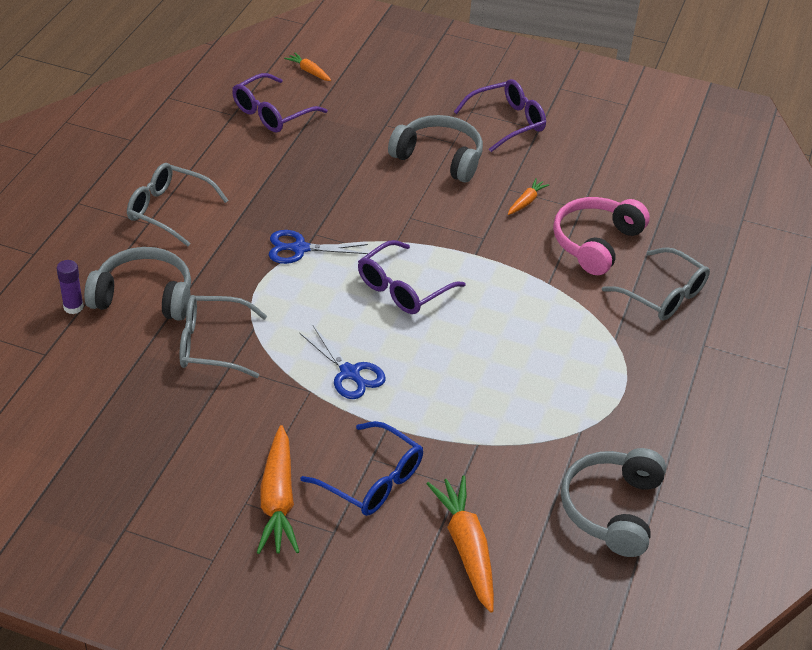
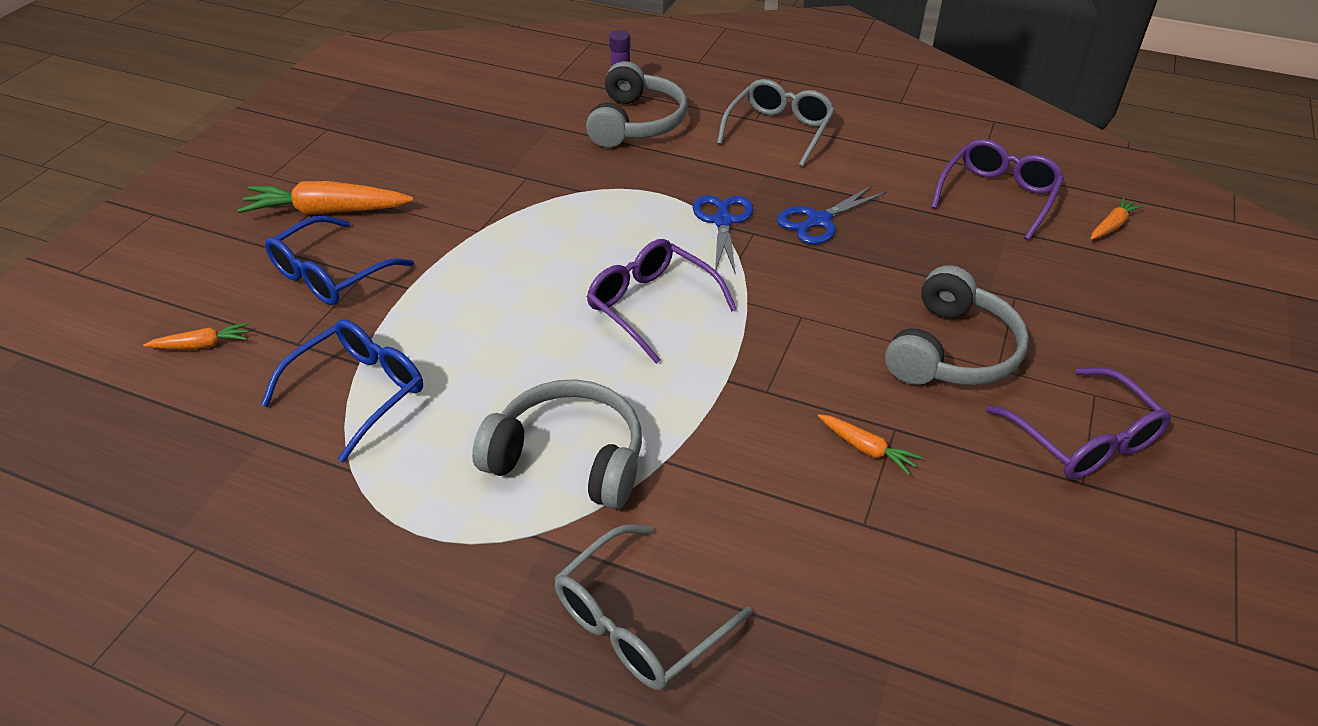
camera: 95 degrees right, 0 degrees up
grey glasses [179,295,267,378] -> none
purple glasses [232,73,328,132] -> purple glasses turned 75 degrees clockwise [931,139,1064,240]
blue scissors [300,326,386,399] -> blue scissors moved to [777,185,887,245]
orange carrot [427,476,494,613] -> orange carrot [143,323,249,349], size x0.51
pink headphones [553,197,650,275] -> none
grey headphones [561,448,666,557] -> grey headphones moved to [472,379,642,509]
none -> blue glasses [261,319,423,462]

